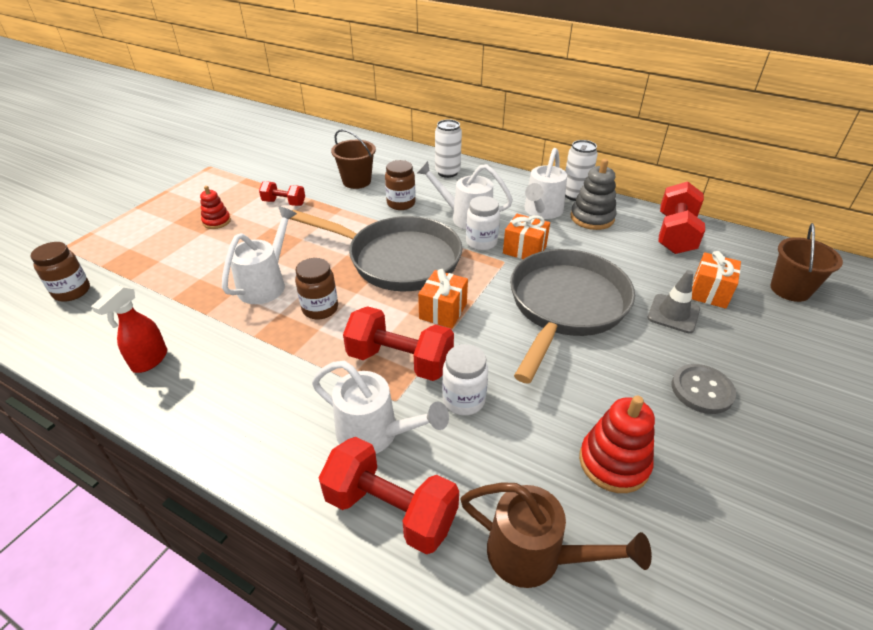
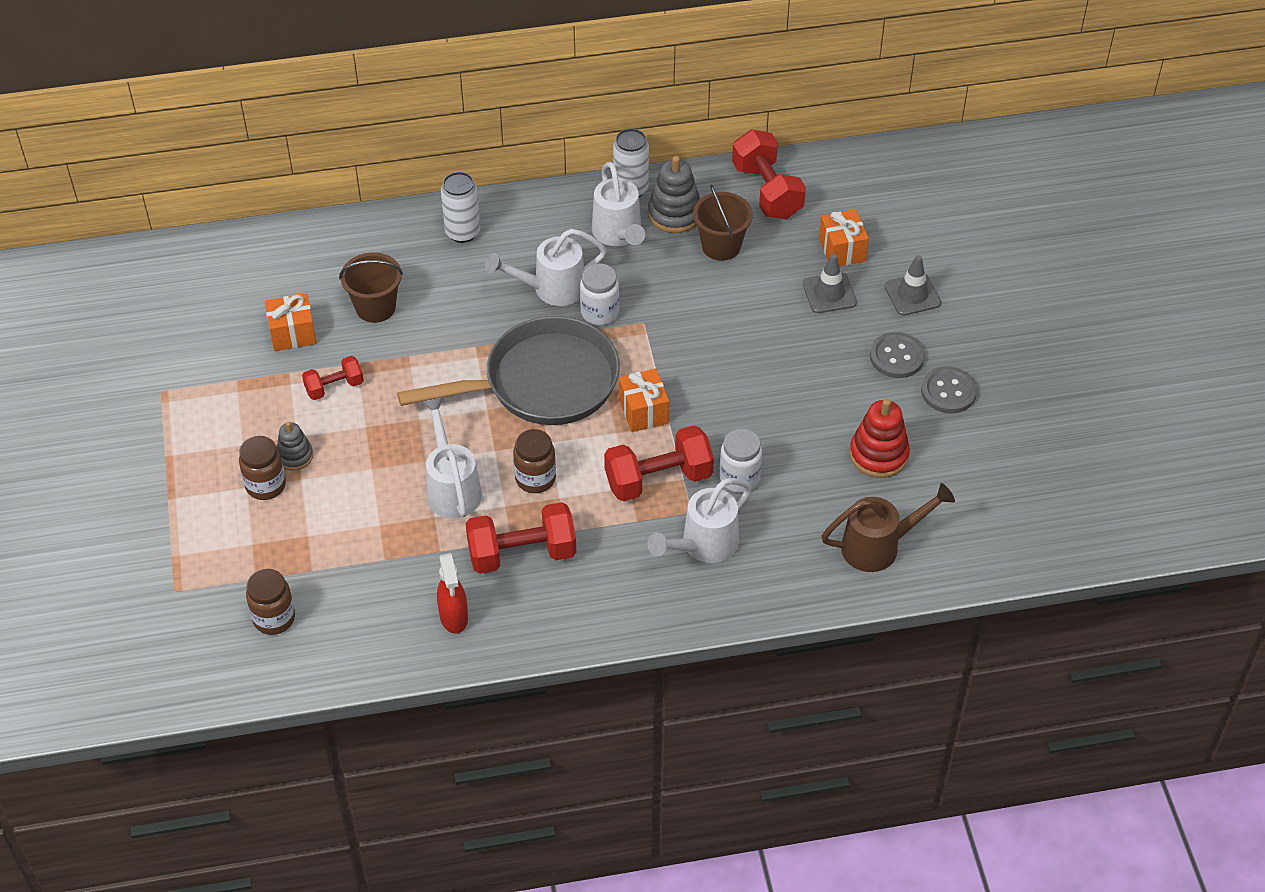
camera: 40 degrees left, 10 degrees up
red stacking toy [200,186,231,229] -> grey stacking toy [277,422,313,470]
white watering can [312,361,449,454] -> white watering can turned 150 degrees clockwise [647,478,752,563]
red dumbbell [319,437,459,554] -> red dumbbell moved to [466,502,576,574]
brown jar [385,160,416,210] -> brown jar moved to [239,436,286,500]
orange gift [503,214,550,259] -> orange gift moved to [265,293,317,351]
grey pan [510,249,635,384] -> none
brown bucket [770,223,843,302] -> brown bucket moved to [693,184,753,261]
none -> grey traffic cone [884,255,941,316]
none -> grey button [921,366,977,413]

